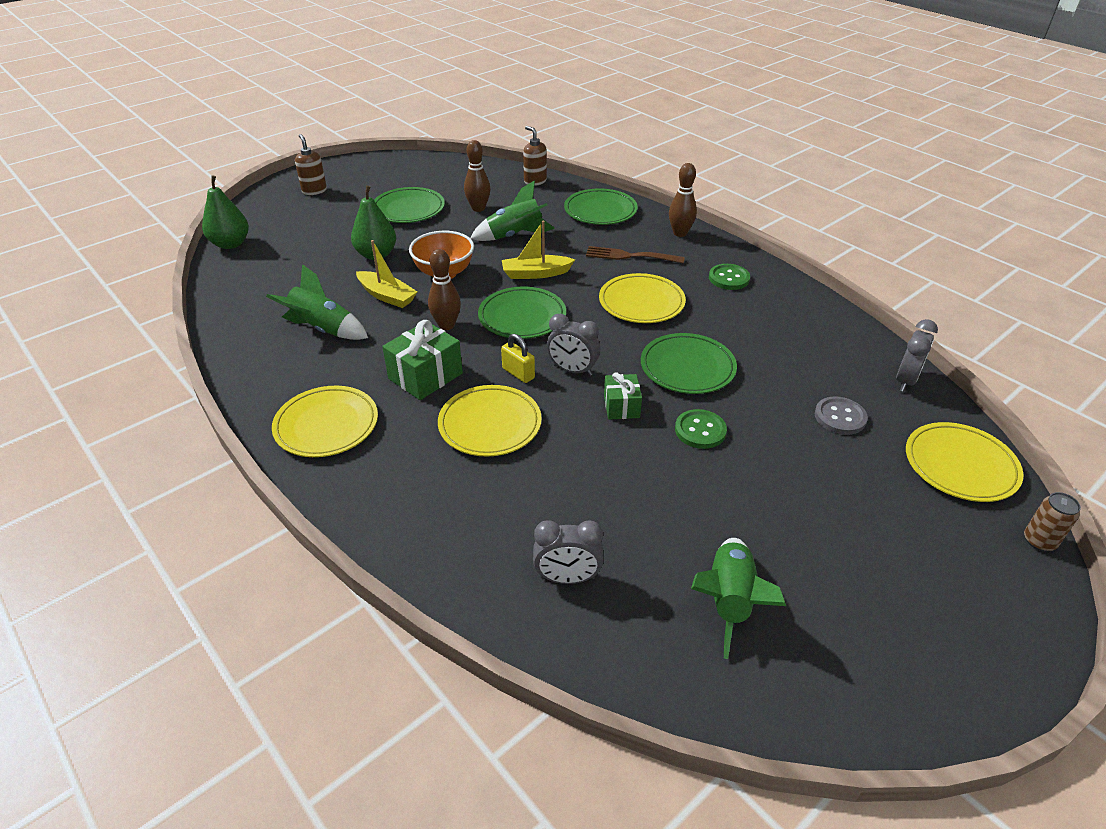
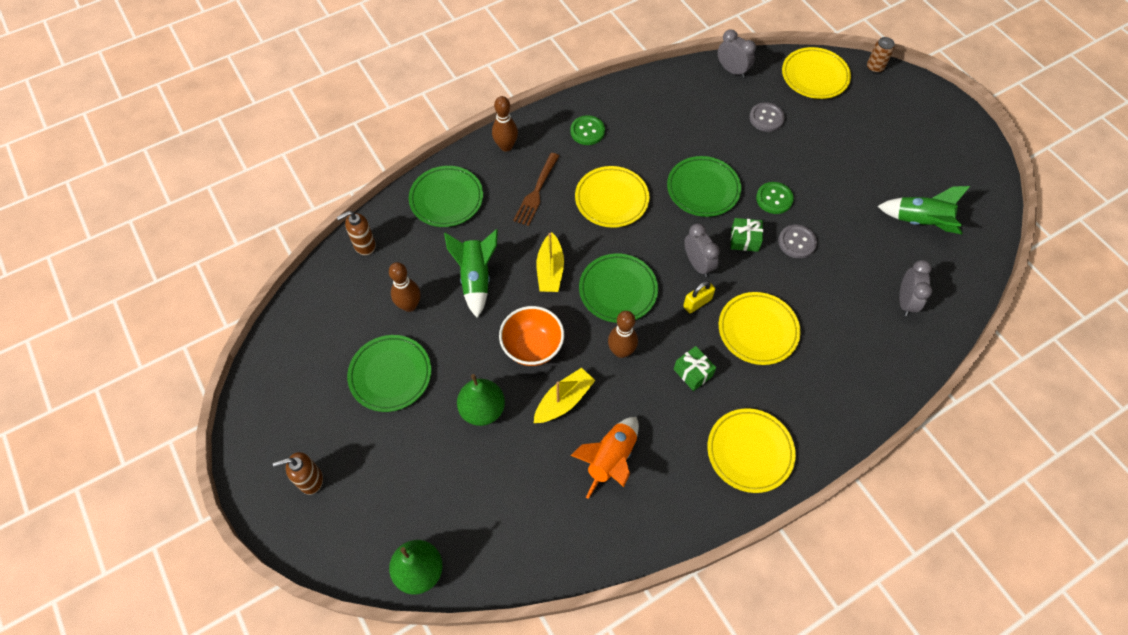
camera: 80 degrees left, 20 degrees up
green rocket [266,264,368,340] -> orange rocket [570,417,639,499]
green gift [382,320,463,400] -> green gift [674,346,716,391], size x0.62
grey clock [547,314,600,376] -> grey clock turned 60 degrees counterclockwise [684,223,720,277]
none -> grey button [778,225,817,258]

